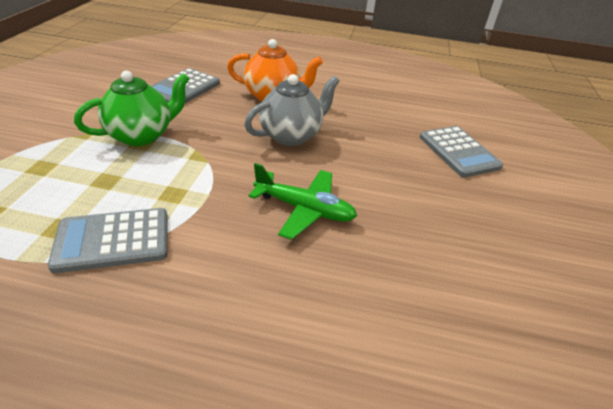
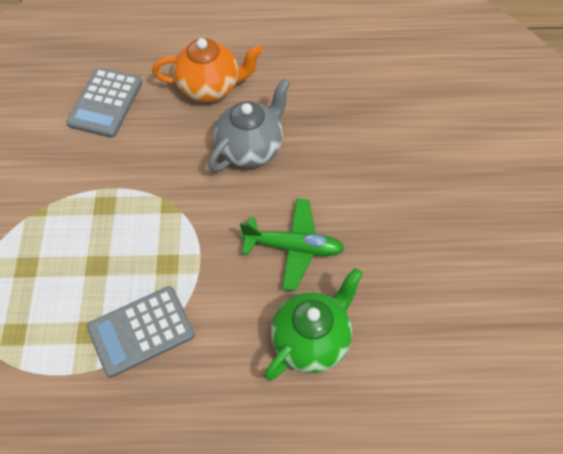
camera: 10 degrees left, 20 degrees up
green teapot [74,71,189,146] -> green teapot moved to [264,268,363,381]
grey calculator [420,126,503,177] -> none

